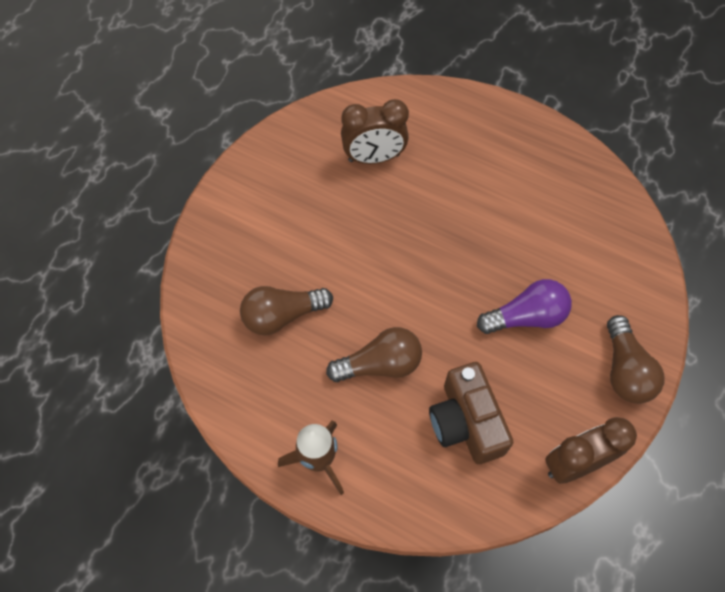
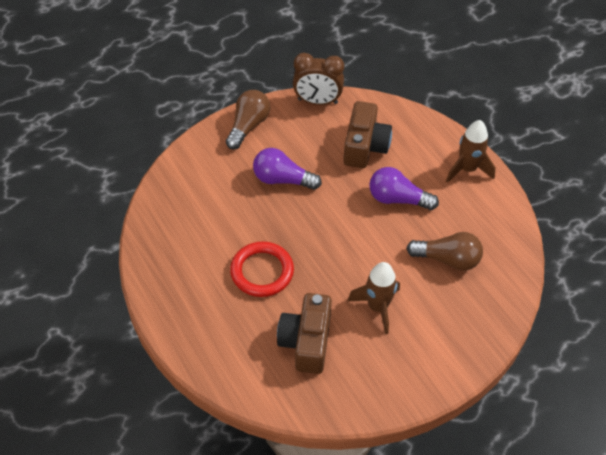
camera: 150 degrees left, 10 degrees down
brown light bulb [326,327,422,382] -> purple light bulb [369,167,439,210]
brown clock [341,99,409,164] -> brown camera [277,293,332,374]
none -> red ring [230,241,294,297]
none -> brown rocket [348,262,400,335]

